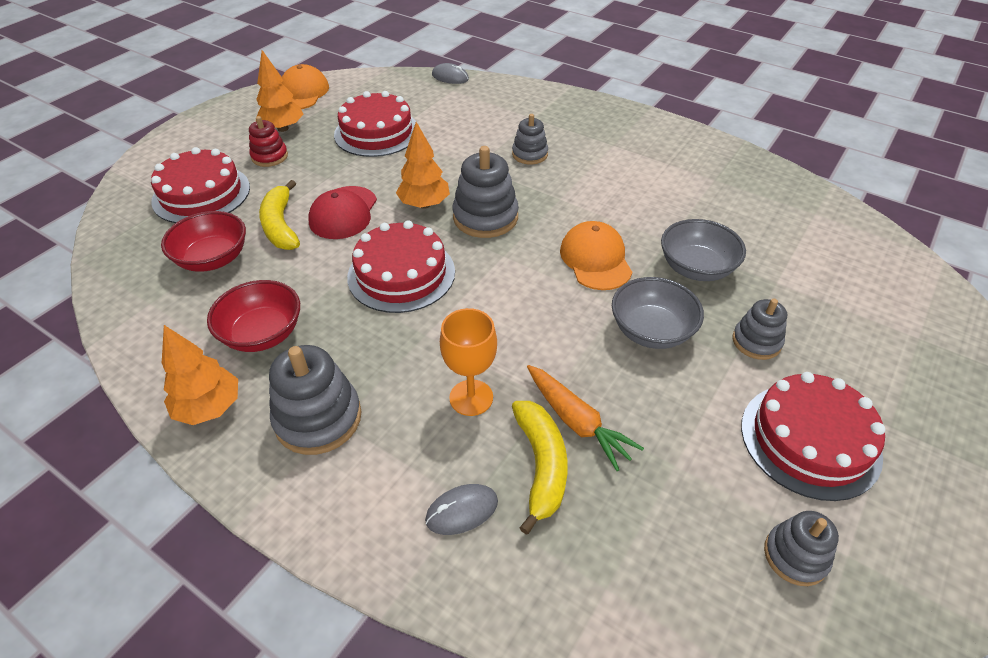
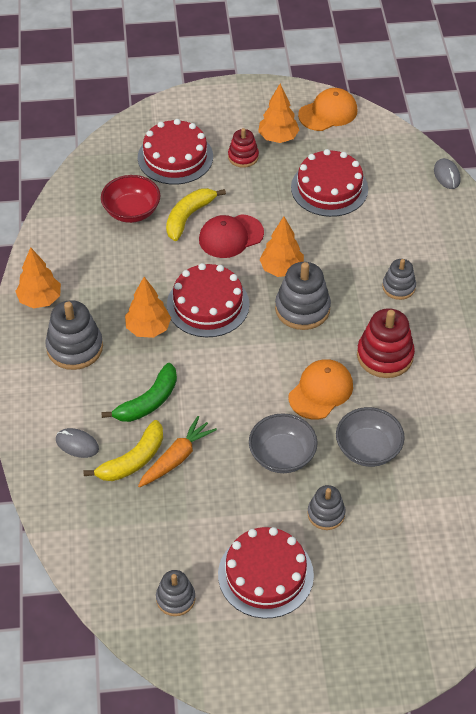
camera: 50 degrees right, 5 degrees up
red bowl [207,280,300,352] -> none
orange goblet [440,308,497,416] -> green banana [101,363,177,422]
orange carrot [527,365,644,471] -> orange carrot turned 150 degrees counterclockwise [138,416,217,488]
none -> orange tree [125,277,171,338]
none -> red stacking toy [357,308,415,378]

